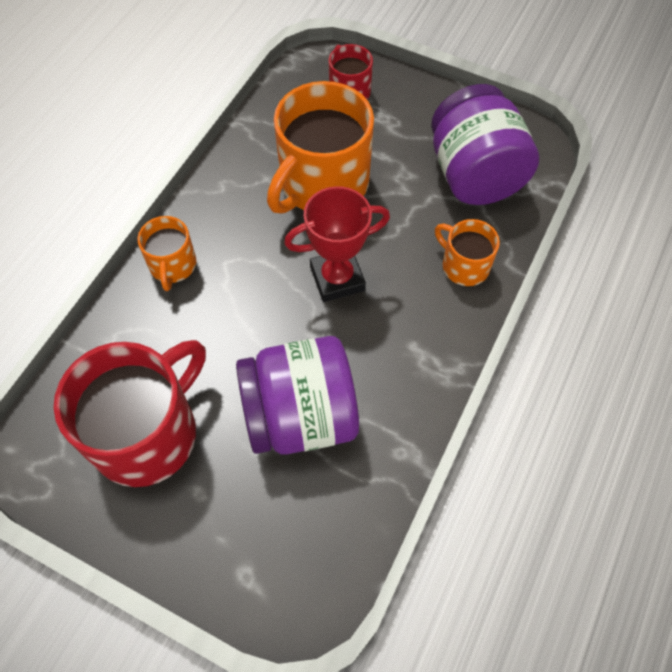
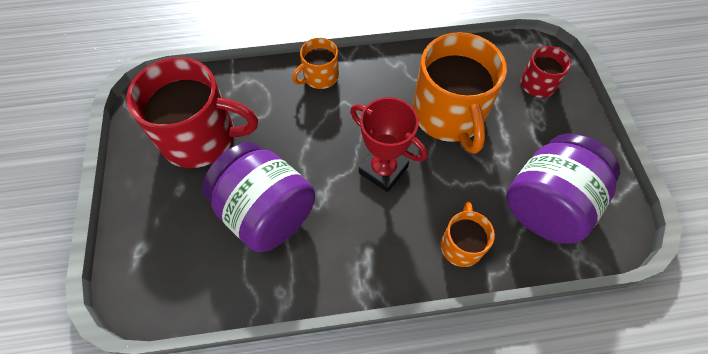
camera: 55 degrees right, 0 degrees up
orange mug [267,81,374,213] -> orange mug turned 105 degrees counterclockwise [413,32,507,154]

